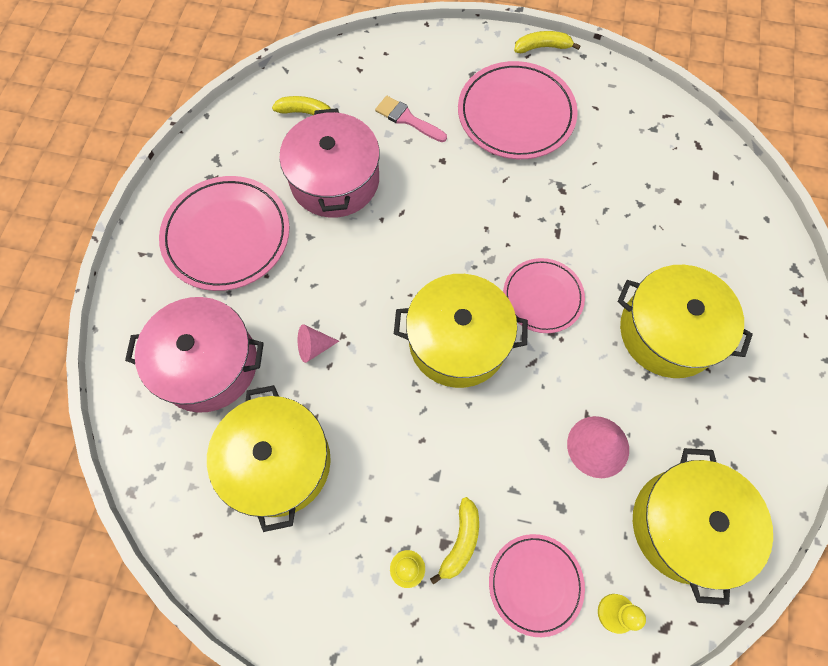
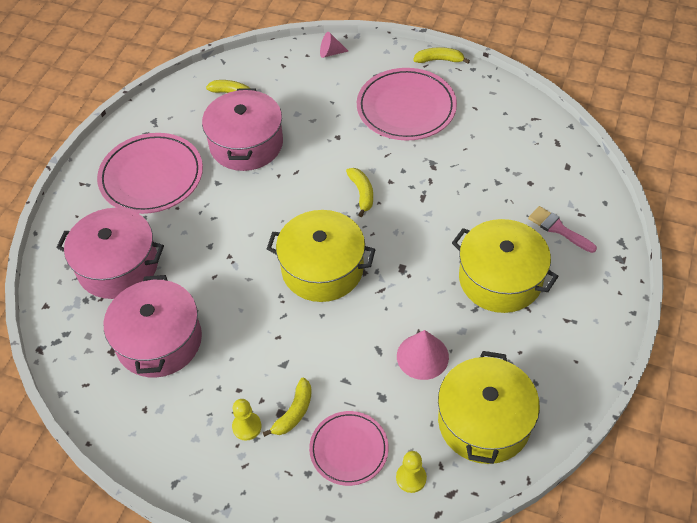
camera: 10 degrees right, 15 degrees down
yellow pot [207,385,331,532] -> pink pot [104,275,202,378]
pink cone [298,324,339,363] -> pink cone moved to [320,32,348,58]
pink brush [375,96,447,142] -> pink brush moved to [528,206,597,253]
pink plate [503,258,585,333] -> none
none -> yellow banana [346,168,373,217]

